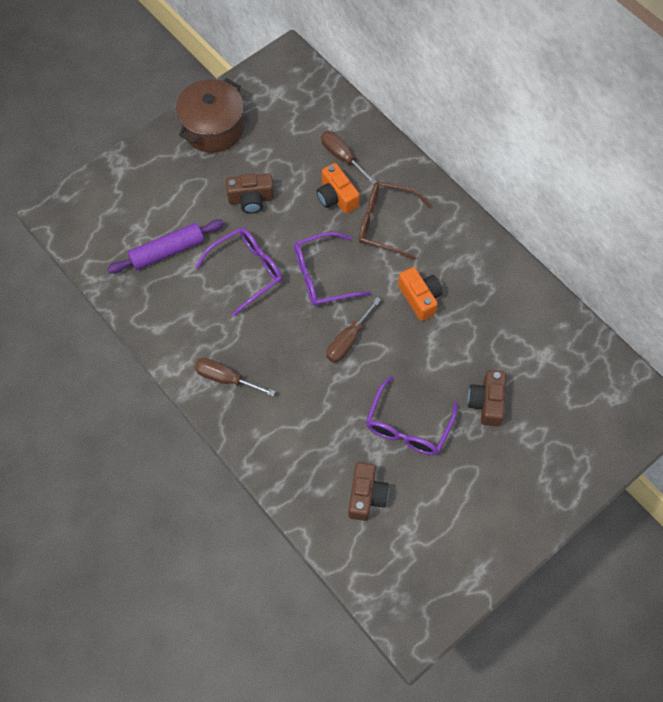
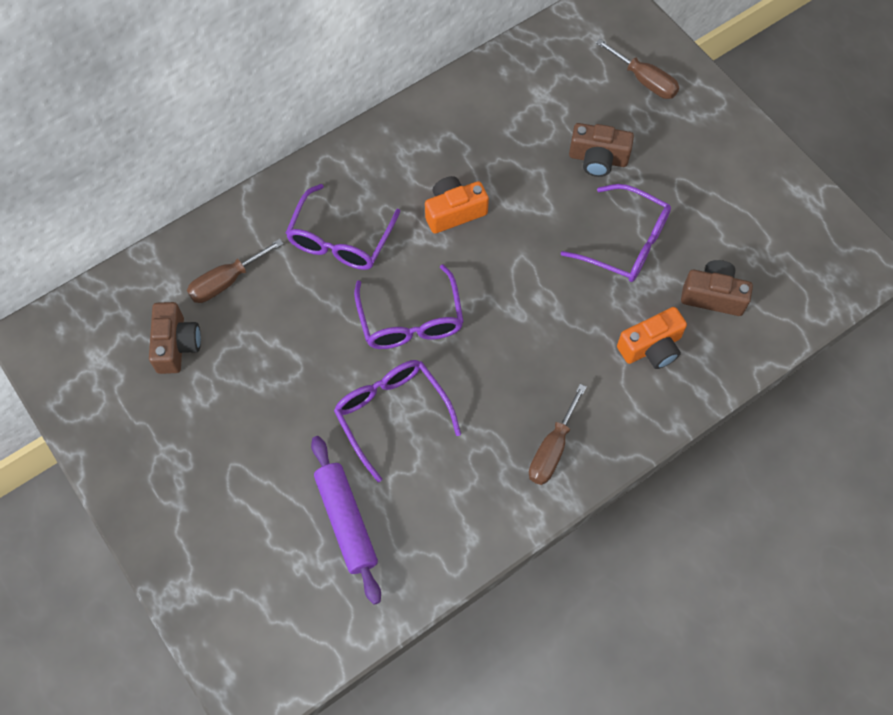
camera: 85 degrees left, 0 degrees up
brown pot [176,78,244,153] -> none
brown camera [226,173,274,214] -> brown camera moved to [149,302,201,374]
orange camera [317,163,360,214] -> orange camera moved to [617,307,687,369]
brown screwdriver [326,297,381,363] -> brown screwdriver moved to [596,39,679,99]
brown glasses [359,182,431,260] -> purple glasses [286,184,400,270]

